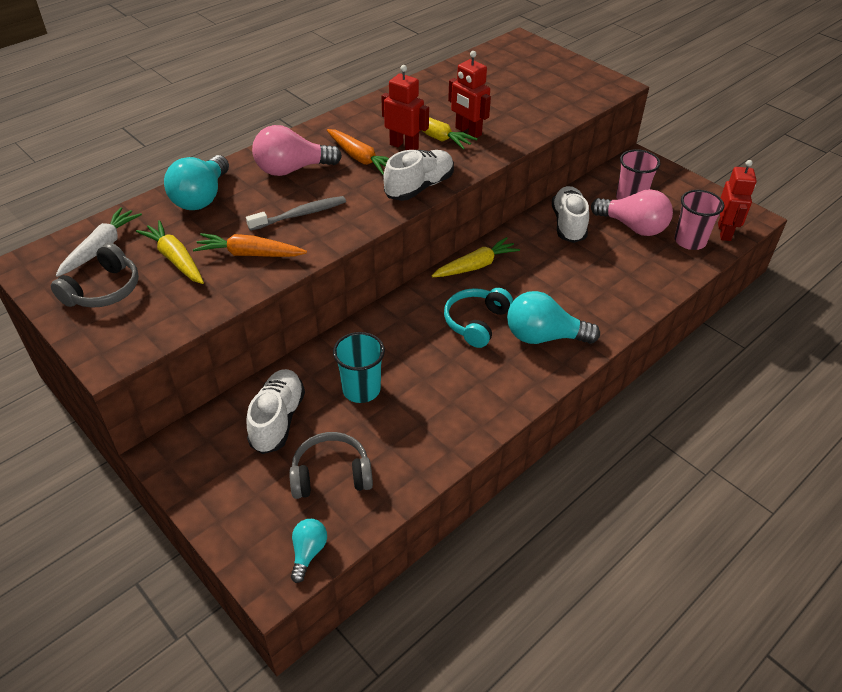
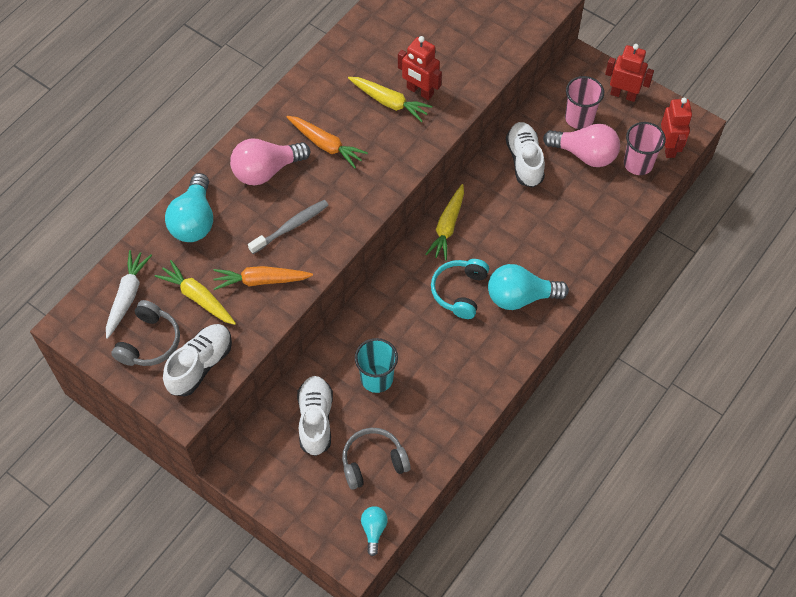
camera: 10 degrees left, 15 degrees up
red robot [381,65,429,150] -> red robot moved to [605,44,654,102]
white shoe [383,149,454,201] -> white shoe moved to [163,324,232,397]
yellow carrot [432,237,520,277] -> yellow carrot turned 150 degrees clockwise [425,184,464,261]

